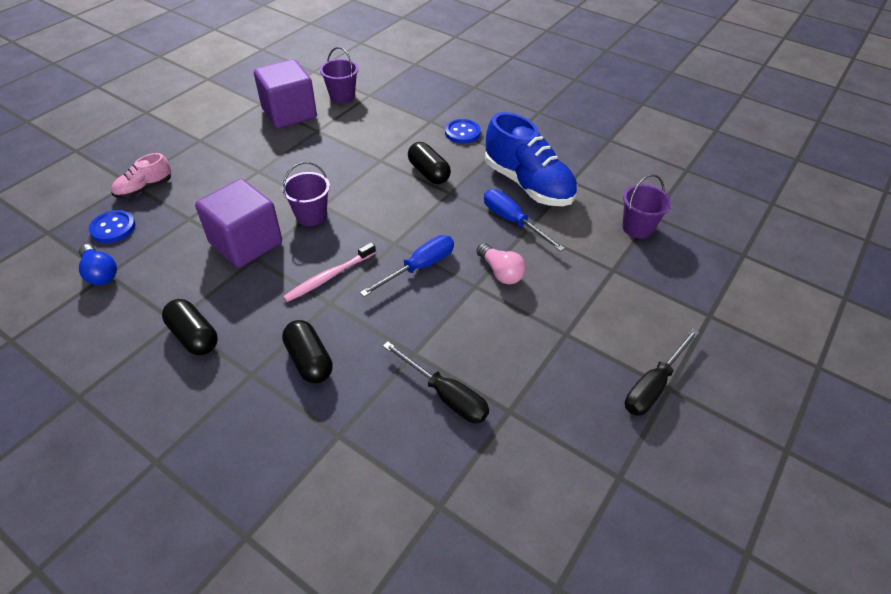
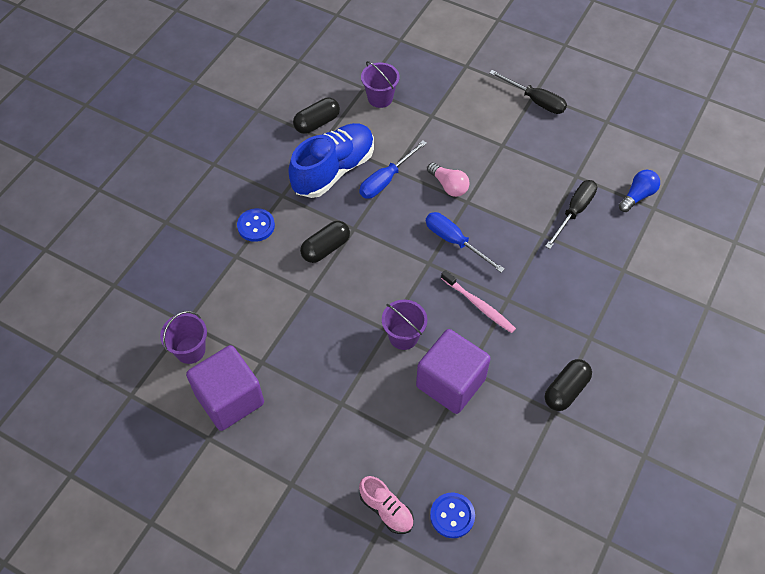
camera: 95 degrees left, 10 degrees up
blue light bulb [79,244,117,285] -> blue light bulb moved to [619,170,660,212]
black capsule [282,320,333,383] -> black capsule moved to [293,97,340,134]
pink light bulb [476,243,526,284] -> pink light bulb turned 90 degrees clockwise [427,162,470,197]

